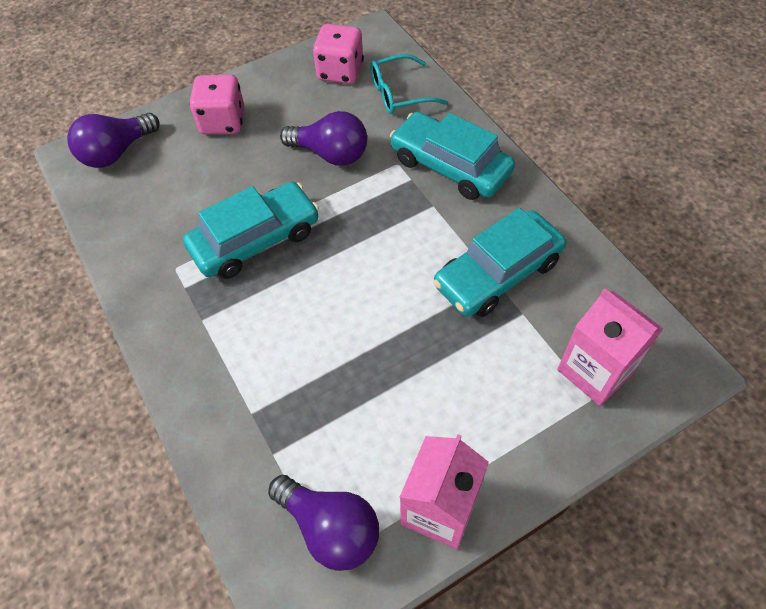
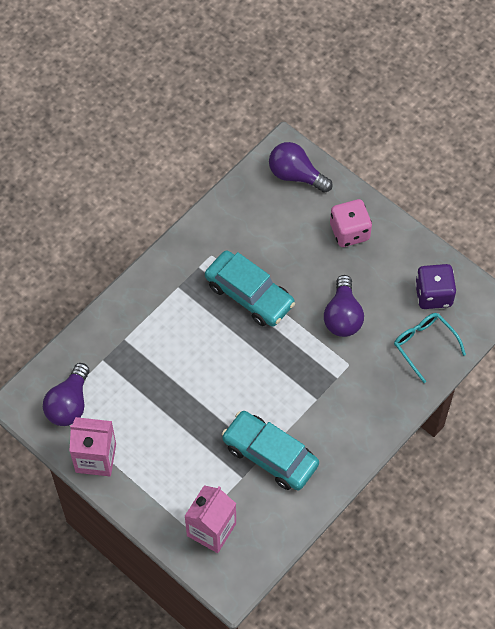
camera: 70 degrees right, 5 degrees up
pink dice [313,24,364,84] -> purple dice [415,264,456,309]
turquoise car [390,112,515,200] -> none

